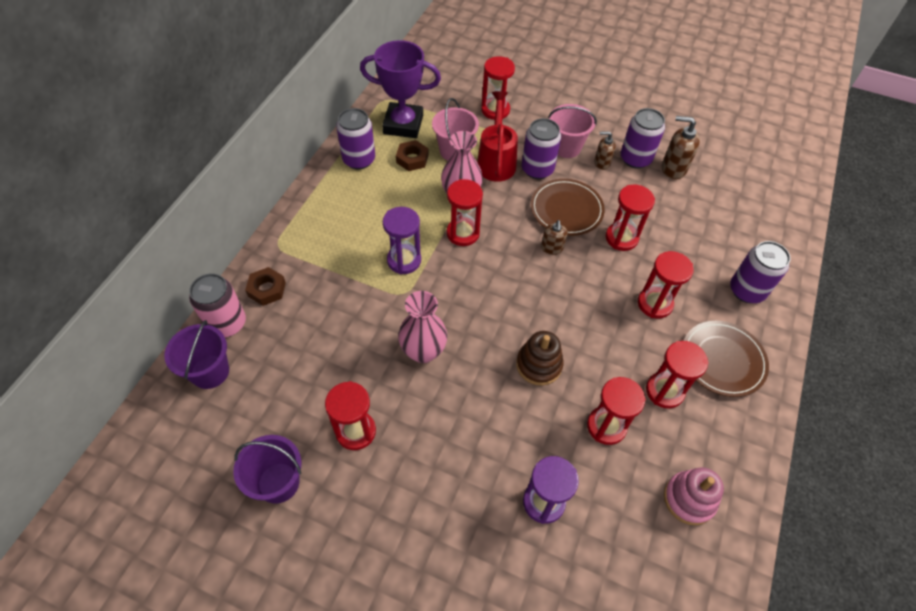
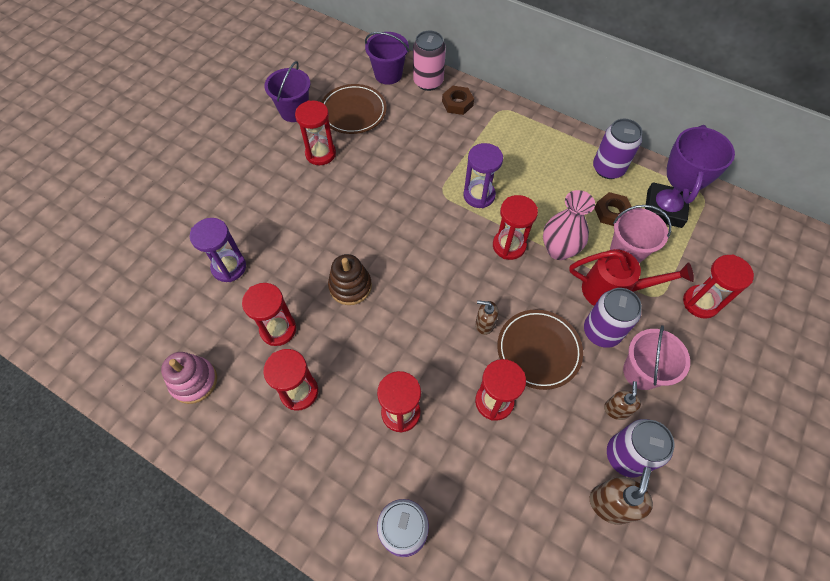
camera: 100 degrees right, 5 degrees up
pink vase [398,291,447,363] -> none
brown plate [684,321,769,397] -> brown plate moved to [321,84,387,134]

